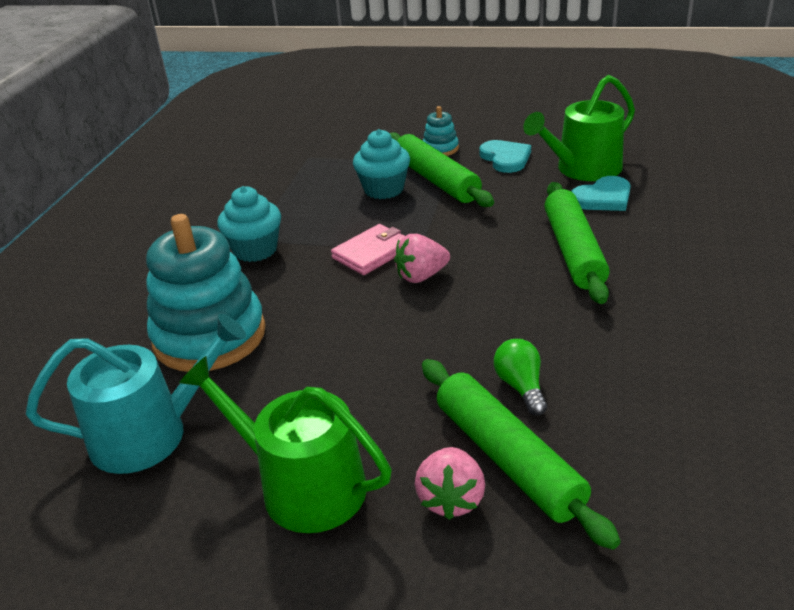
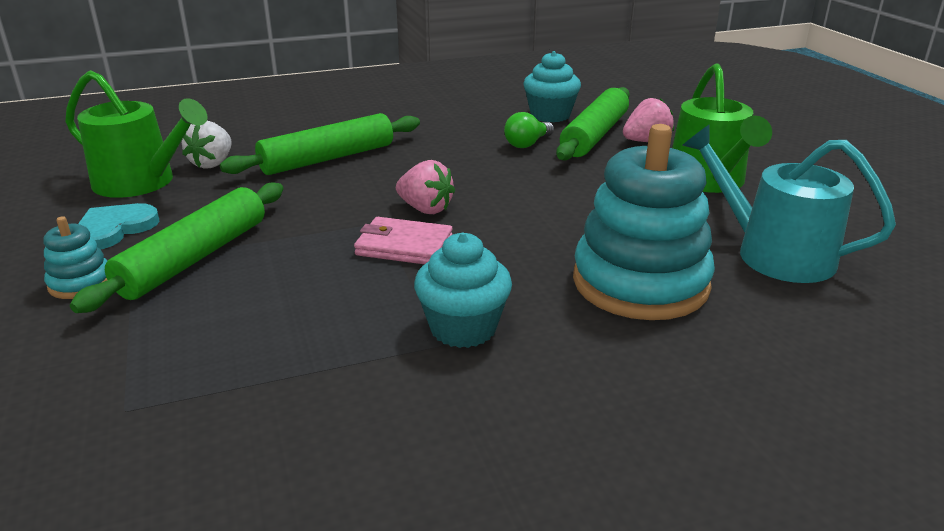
camera: 125 degrees left, 5 degrees down
turquoise cupcake [353,129,410,199] -> turquoise cupcake moved to [523,51,581,122]
turquoise heart [571,176,631,211] -> white strawberry [182,121,232,169]

